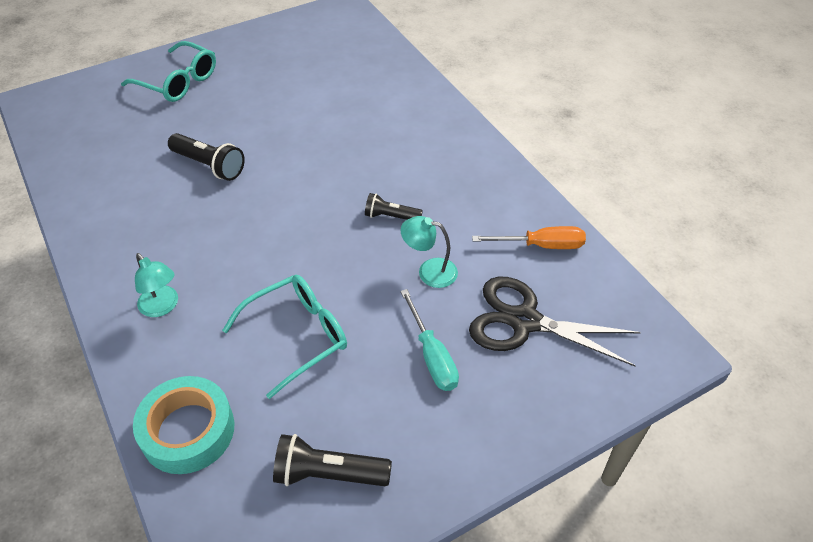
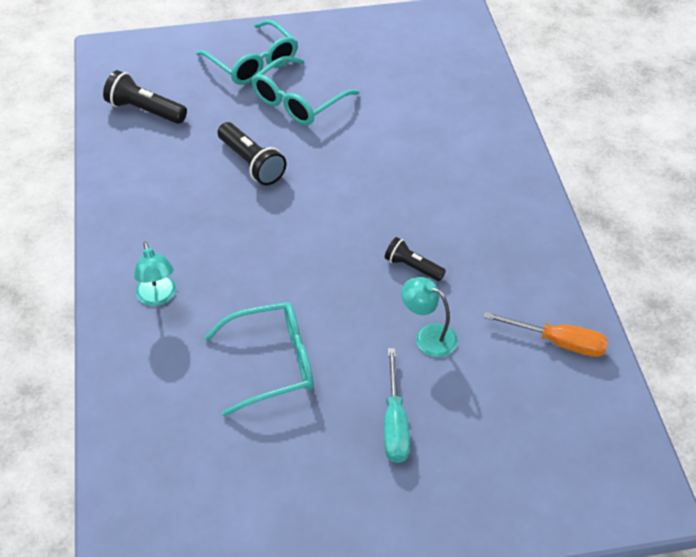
camera: 20 degrees right, 0 degrees up
turquoise tape [133,376,234,474] -> none
black flashlight [273,434,392,486] -> black flashlight moved to [103,70,187,124]
black scissors [469,277,641,366] -> none
none -> turquoise glasses [251,56,359,125]

